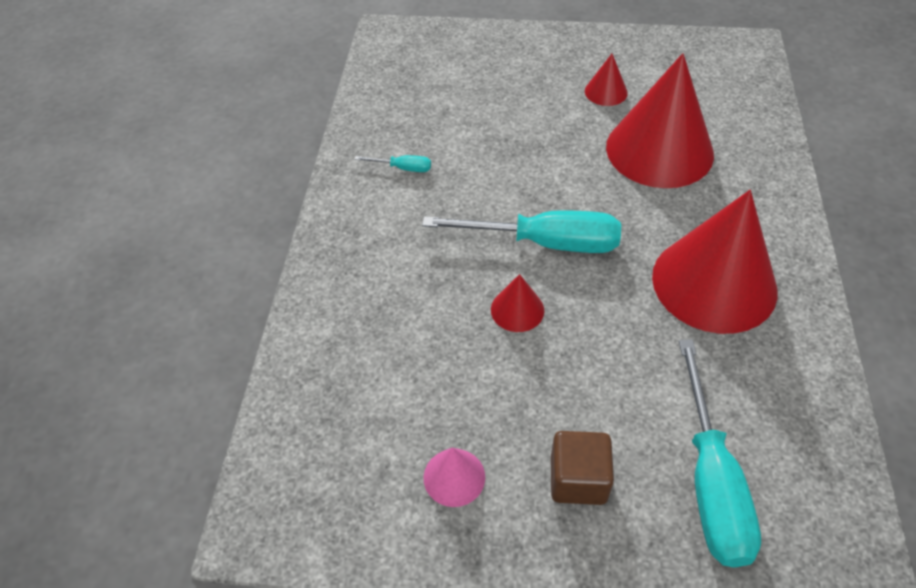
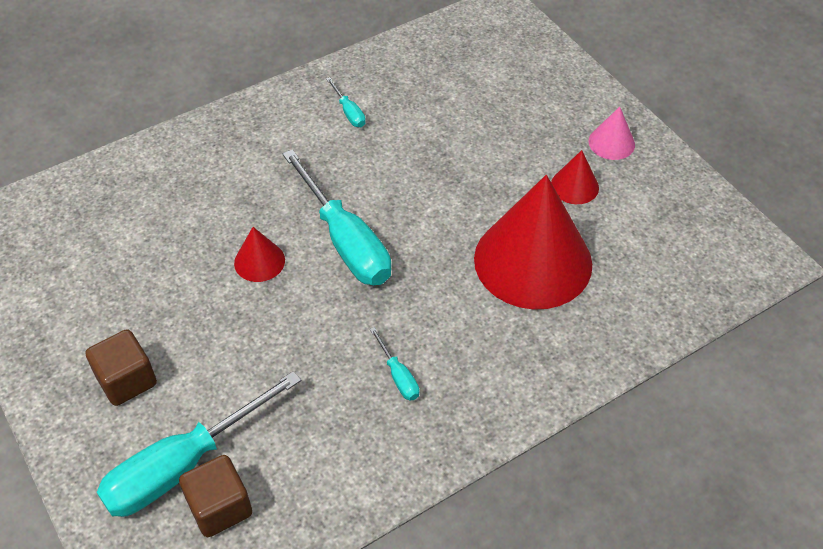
camera: 50 degrees right, 0 degrees up
pink cone [423,448,485,507] -> pink cone moved to [589,107,635,160]
red cone [652,190,778,334] -> turquoise screwdriver [370,327,419,401]
none -> brown cube [179,455,252,537]

